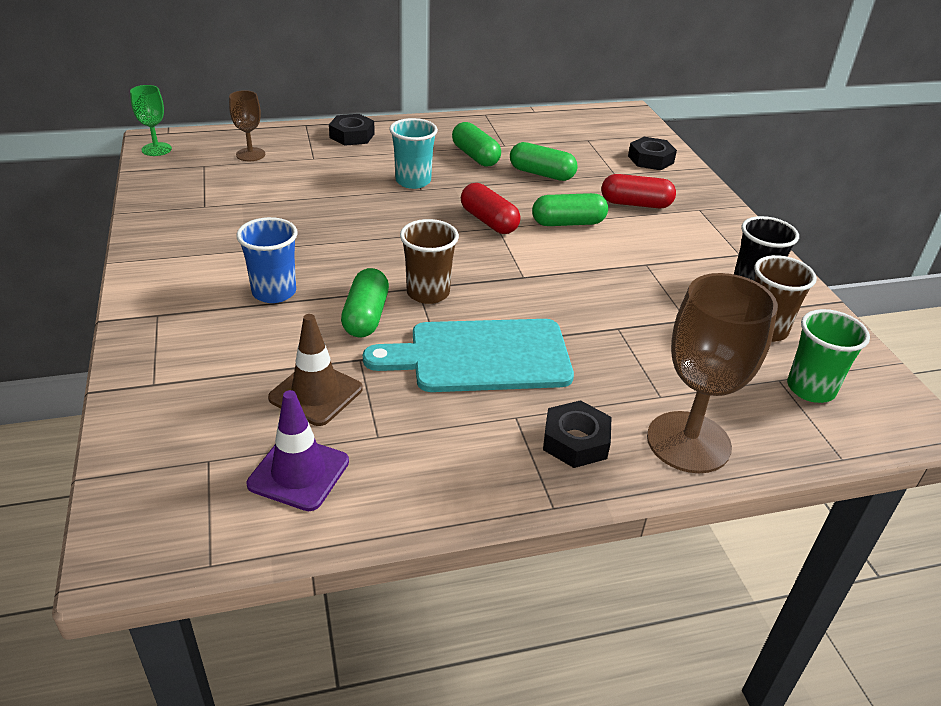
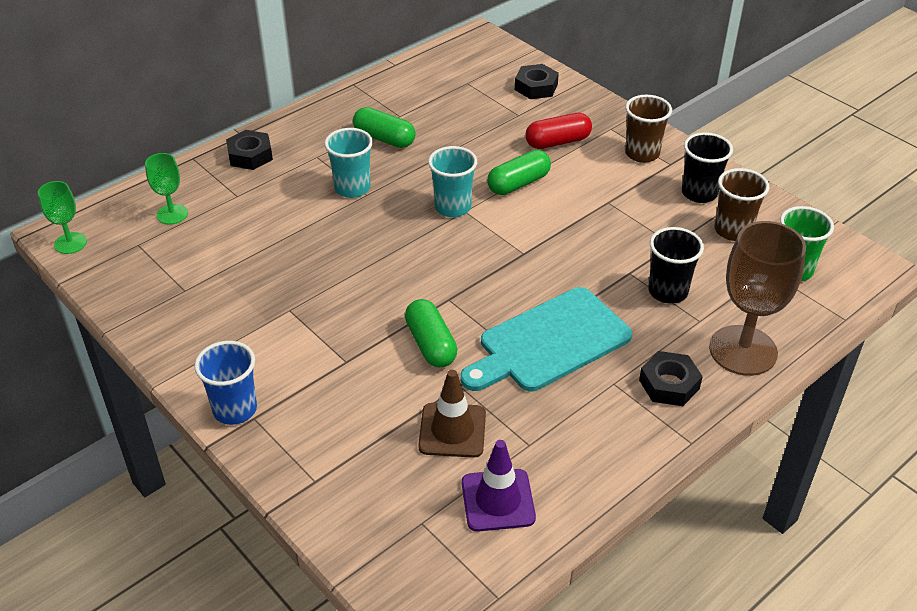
camera: 25 degrees left, 5 degrees up
brown goblet [229,90,265,161] -> green goblet [145,153,188,225]
blue cup [236,217,298,303] -> blue cup moved to [194,341,257,425]
brown cup [400,219,459,304] -> brown cup moved to [625,95,672,163]
red capsule [461,183,521,234] -> turquoise cup [428,146,477,217]
green capsule [510,142,578,181] -> none
none -> black cup [648,227,704,304]

